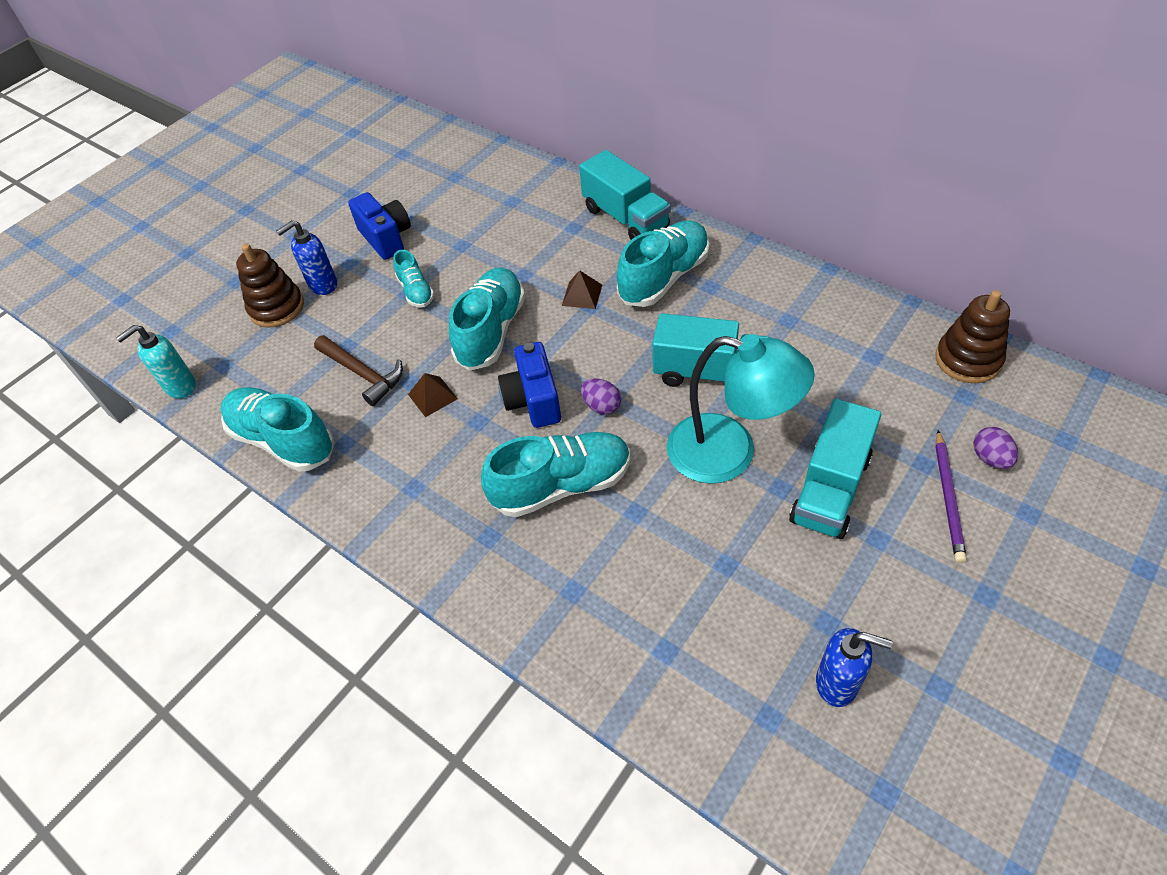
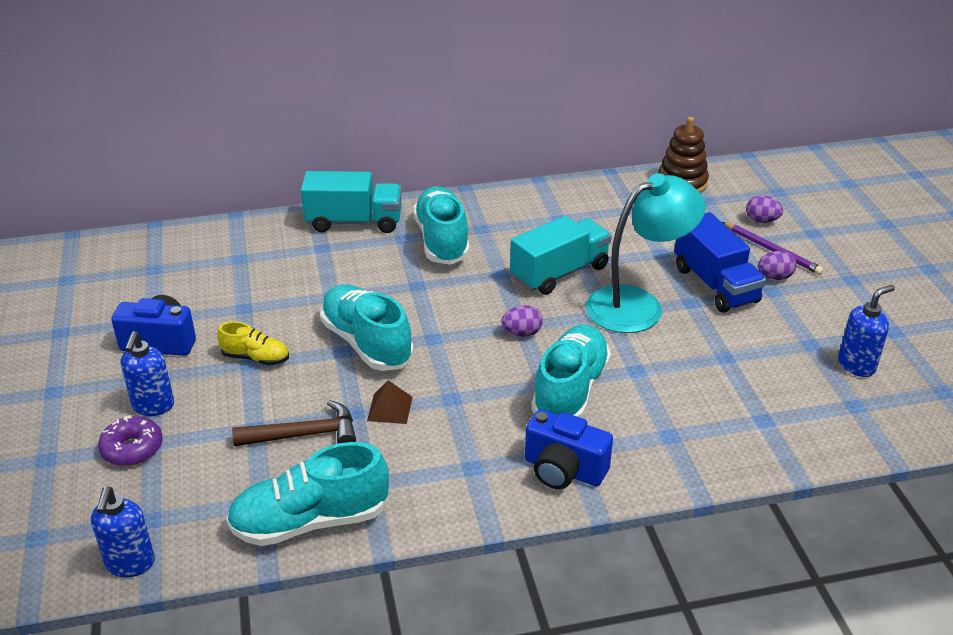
camera: 55 degrees left, 15 degrees down
turquoise soap dispenser [116,325,196,399] -> blue soap dispenser [91,487,155,577]
brown stacking toy [236,244,304,328] -> purple donut [98,415,163,466]
turquoise shoe [393,250,434,308] -> yellow shoe [217,321,289,366]
blue camera [498,342,561,428] -> blue camera moved to [525,409,613,489]
brown pyramid [562,270,602,309] -> none
turquoise truck [789,399,881,539] -> blue truck [674,212,766,312]
none -> purple egg [758,251,796,280]

